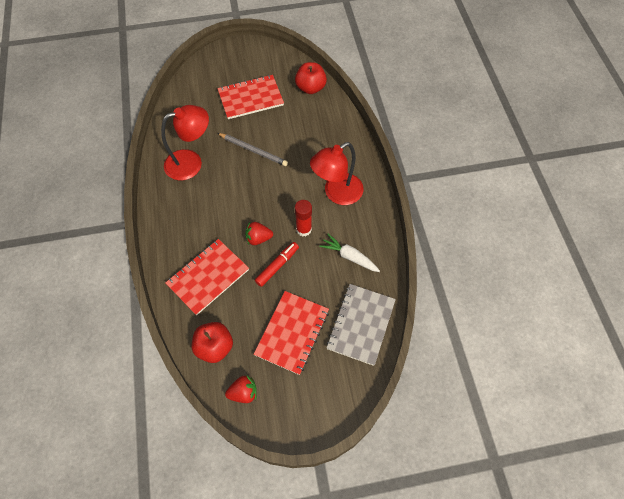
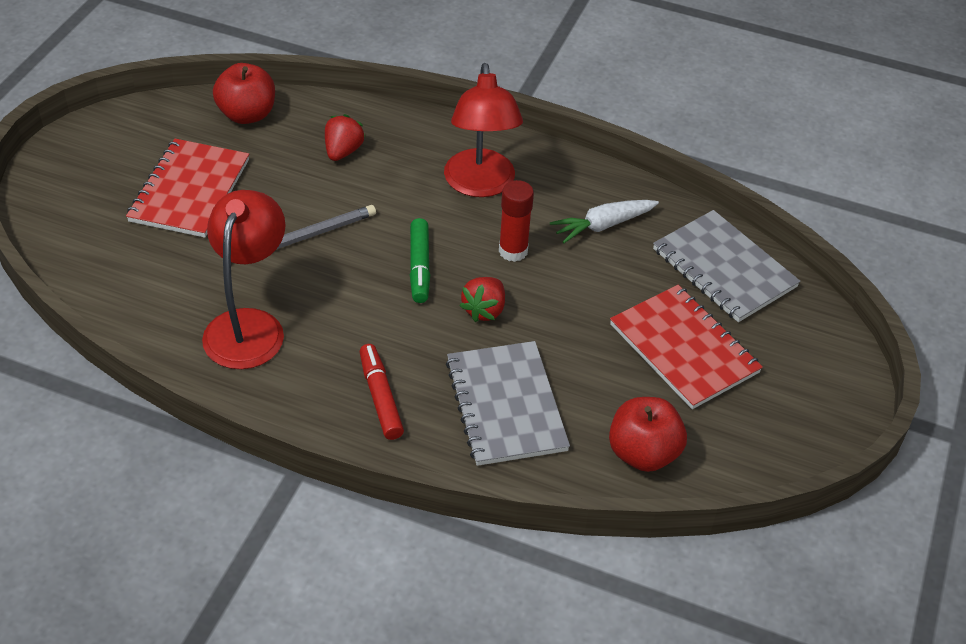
camera: 60 degrees left, 15 degrees down
red notebook [165,239,249,315] -> grey notebook [446,341,570,466]
red strawberry [225,375,257,403] -> red strawberry moved to [325,114,365,161]
red marker [255,242,299,287] -> red marker moved to [359,344,404,440]
none -> green marker [410,218,430,303]

